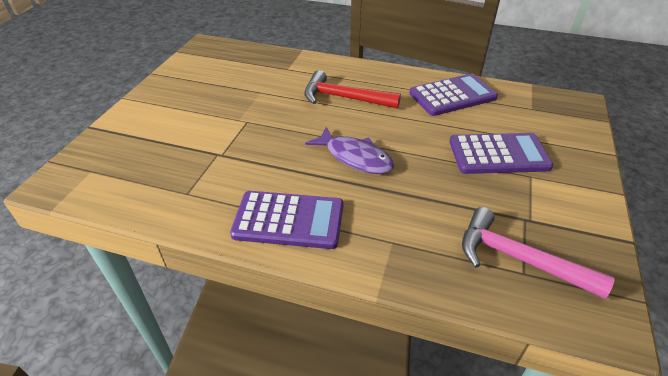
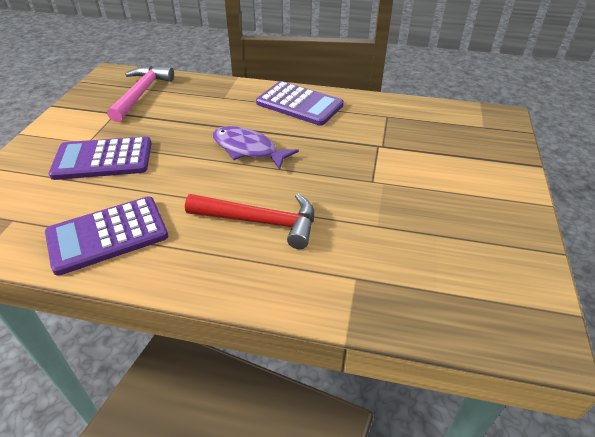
camera: 175 degrees right, 0 degrees up
purple calculator [230,191,343,249] -> purple calculator turned 150 degrees counterclockwise [256,81,344,126]
pink hammer [462,207,615,299] -> pink hammer turned 105 degrees counterclockwise [107,66,174,122]

